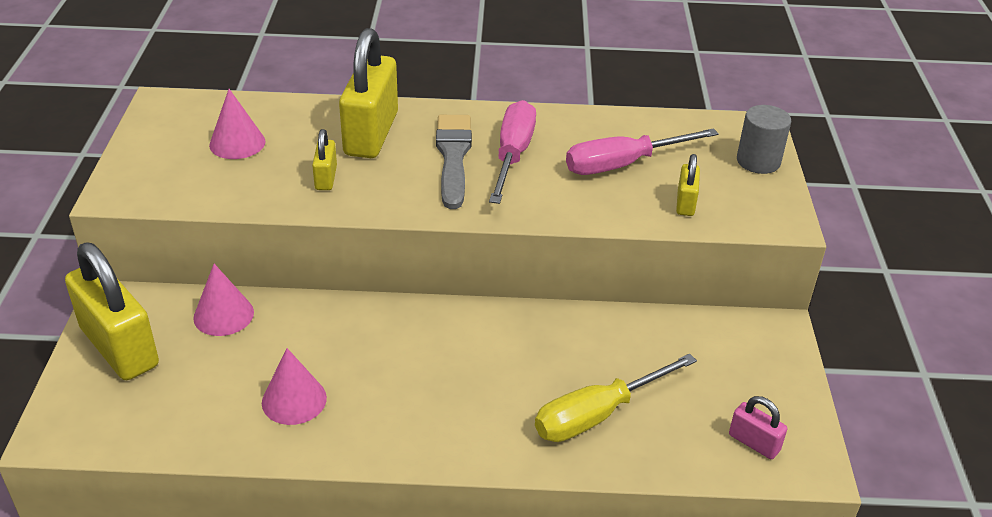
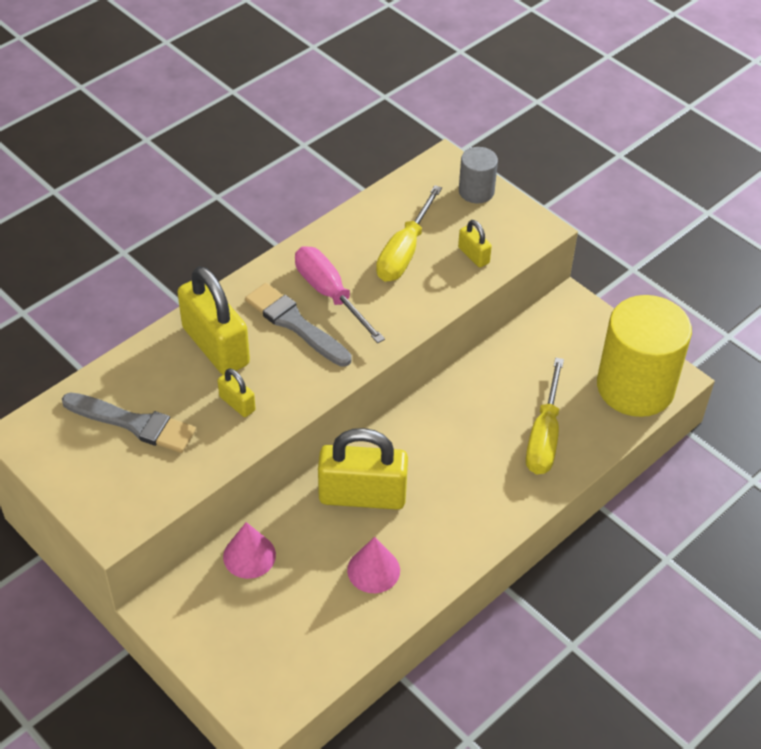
camera: 45 degrees left, 10 degrees up
yellow padlock [65,242,159,380] -> yellow padlock moved to [318,428,408,510]
pink cone [209,89,265,159] -> grey brush [62,393,196,453]
pink screwdriver [566,128,719,175] -> yellow screwdriver [376,185,442,282]
pink padlock [729,396,787,459] -> yellow cylinder [597,295,692,417]

